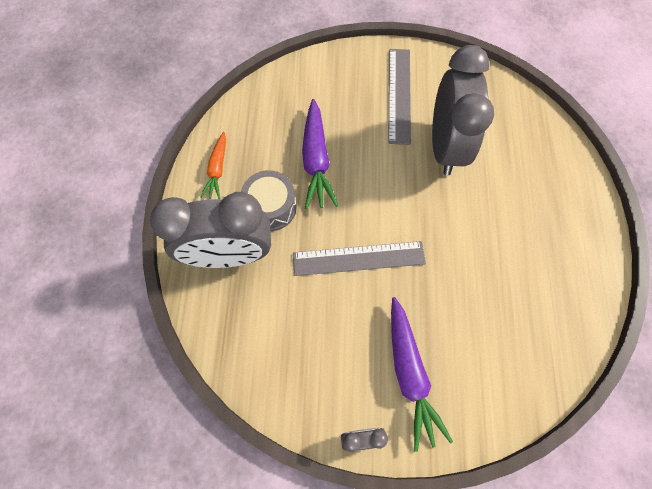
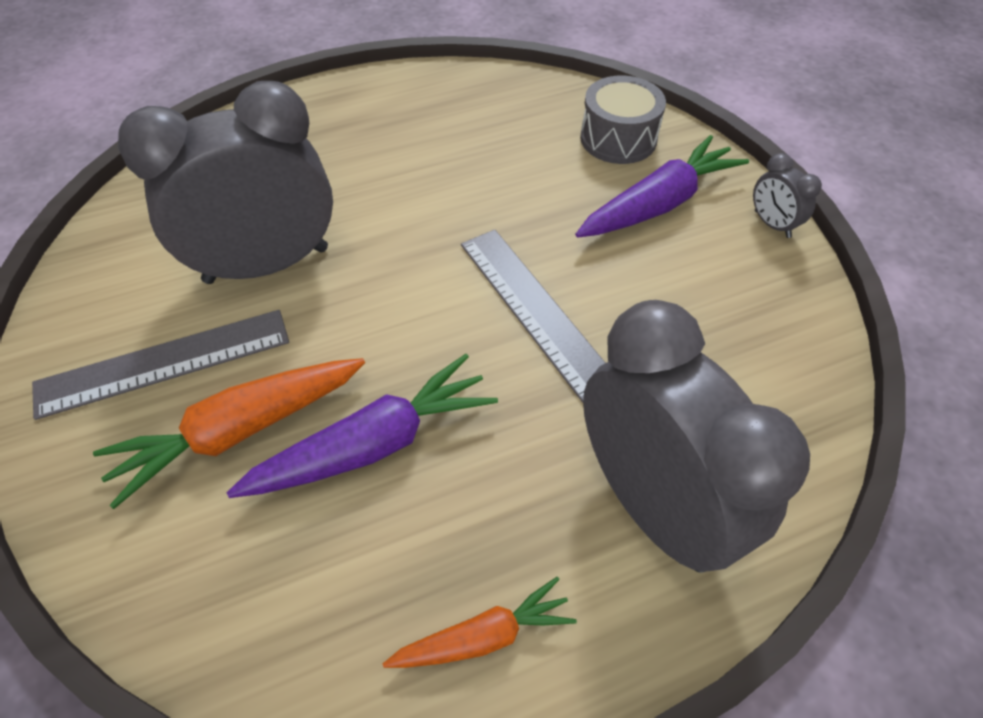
camera: 115 degrees left, 15 degrees down
grey drum [241,170,296,231] -> grey drum moved to [580,76,666,164]
none -> orange carrot [93,358,365,509]

